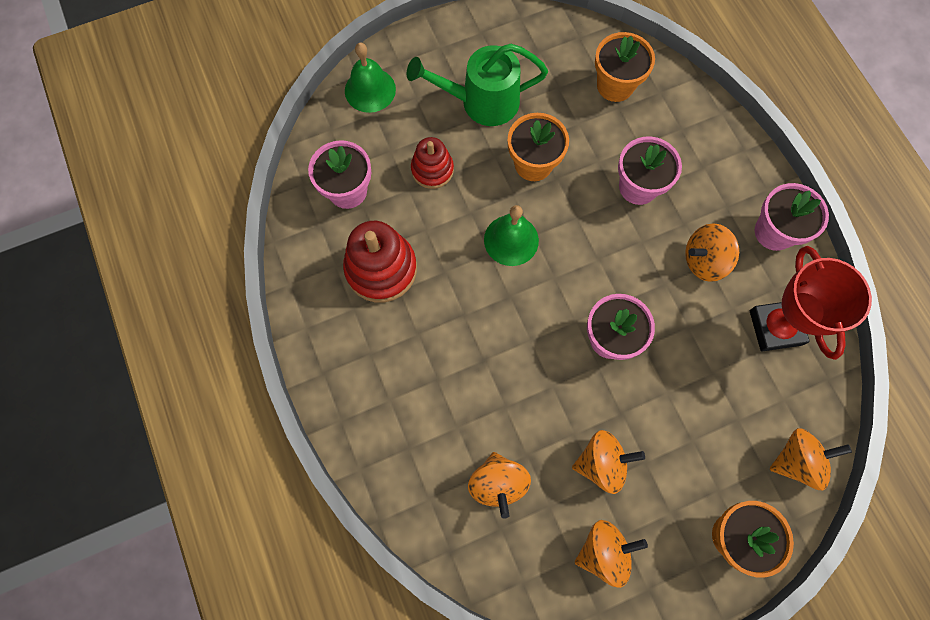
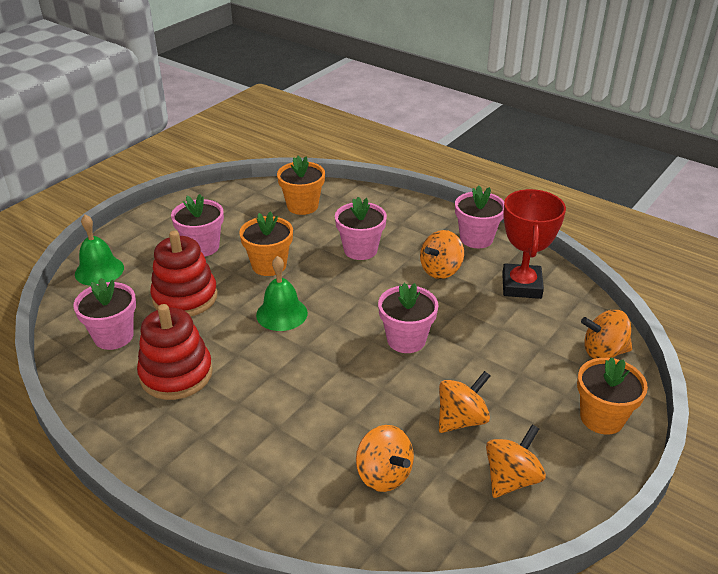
camera: 30 degrees left, 35 degrees down
green watering can [407,44,548,126] -> pink flower pot [171,194,224,257]
red stacking toy [411,137,454,189] -> red stacking toy [150,231,218,317], size x1.61
red trophy [750,246,872,360] -> red trophy turned 45 degrees clockwise [502,189,566,299]
orange spinning top [769,428,852,490] -> orange spinning top turned 135 degrees counterclockwise [581,310,632,359]

